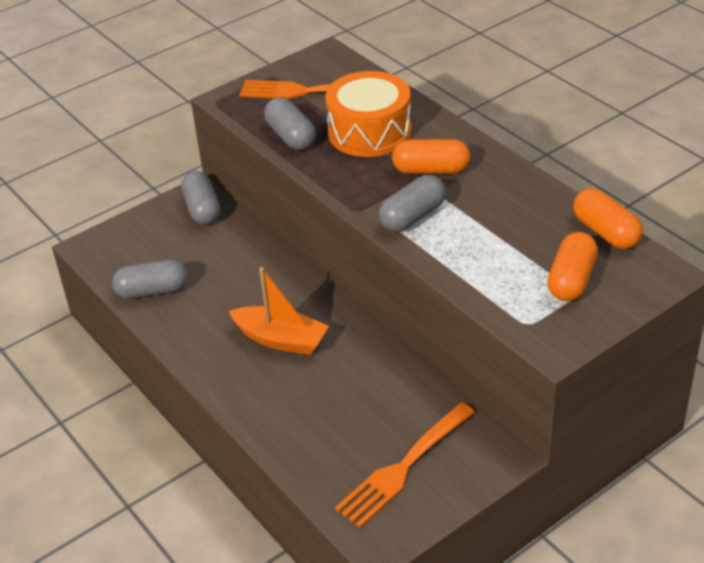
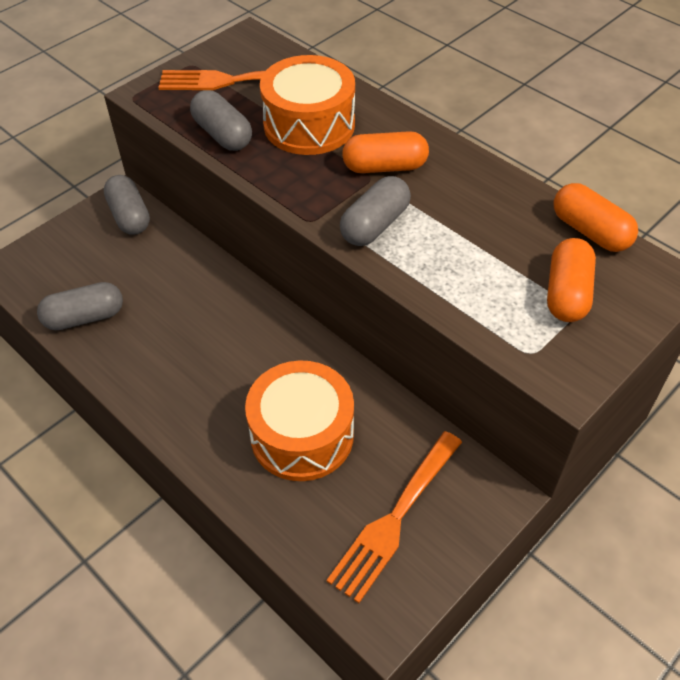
camera: 10 degrees left, 10 degrees up
orange boat [229,267,329,355] -> none
none -> orange drum [245,360,354,481]

